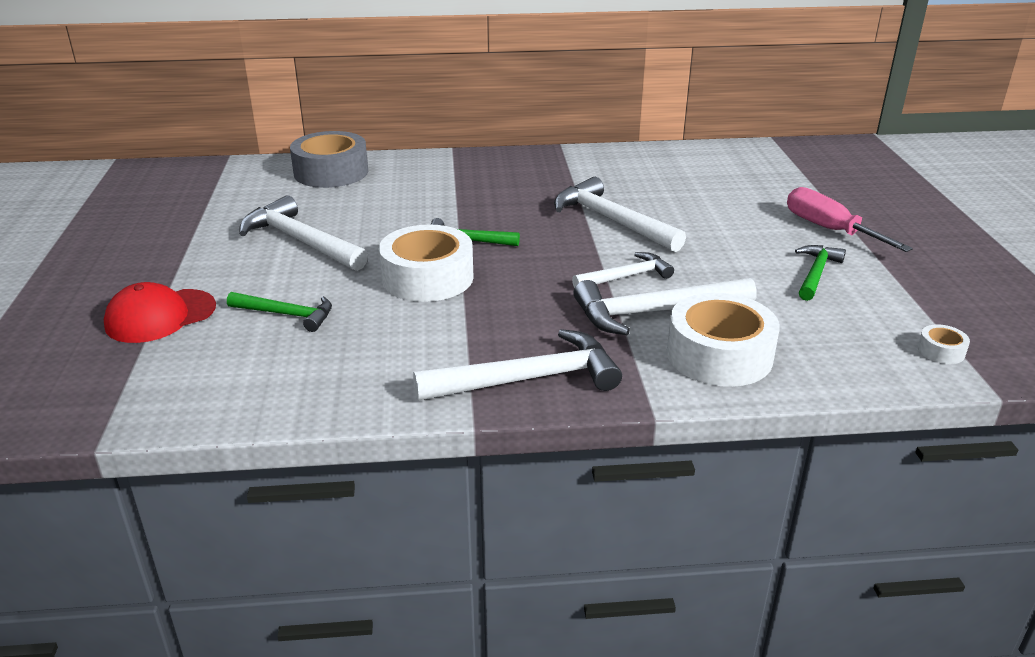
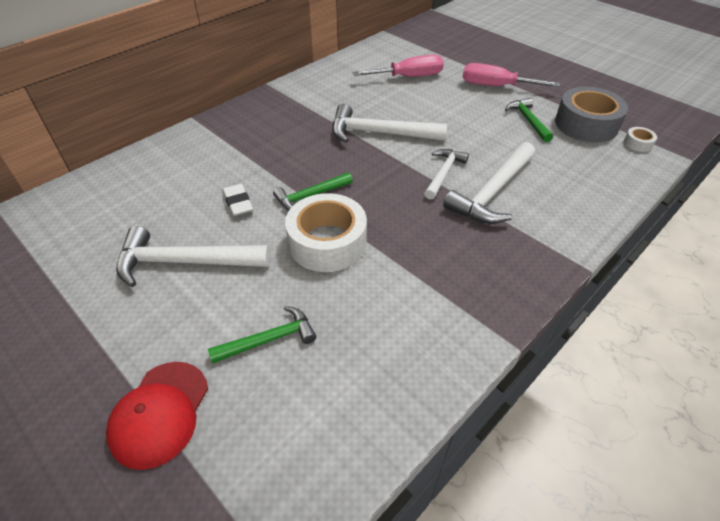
camera: 40 degrees left, 15 degrees up
grey tape [290,131,368,188] -> grey tape moved to [555,87,628,143]
white hammer [413,329,622,401] -> none
white tape [667,293,780,387] -> none
none -> white eraser [223,184,253,216]
none -> pink screwdriver [352,55,444,77]

